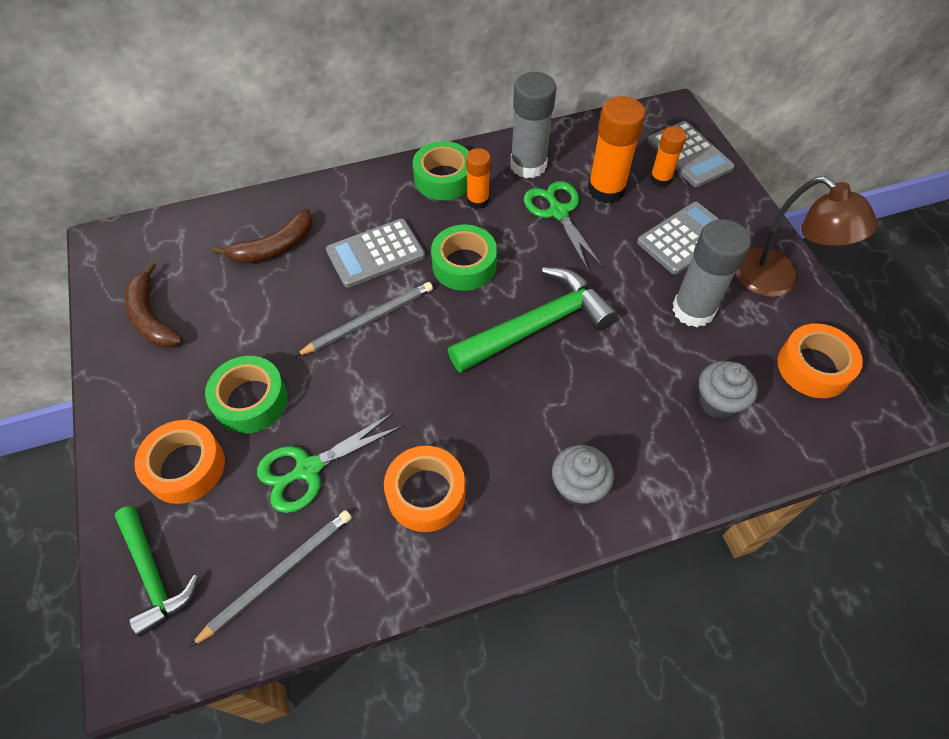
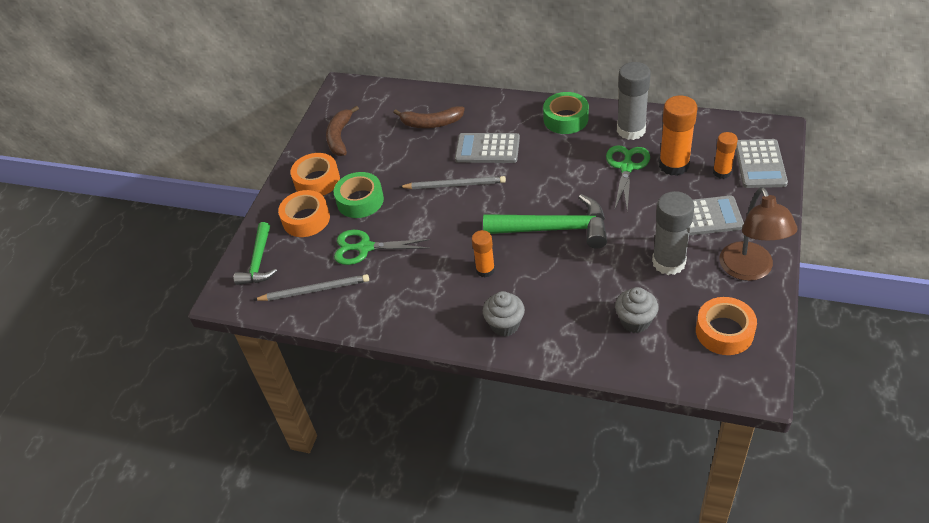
camera: 40 degrees right, 10 degrees down
orange tape [384,446,466,532] -> orange tape moved to [291,153,340,195]
green tape [431,225,497,291] -> none
orange glue stick [466,148,491,209] -> orange glue stick moved to [472,230,495,278]

